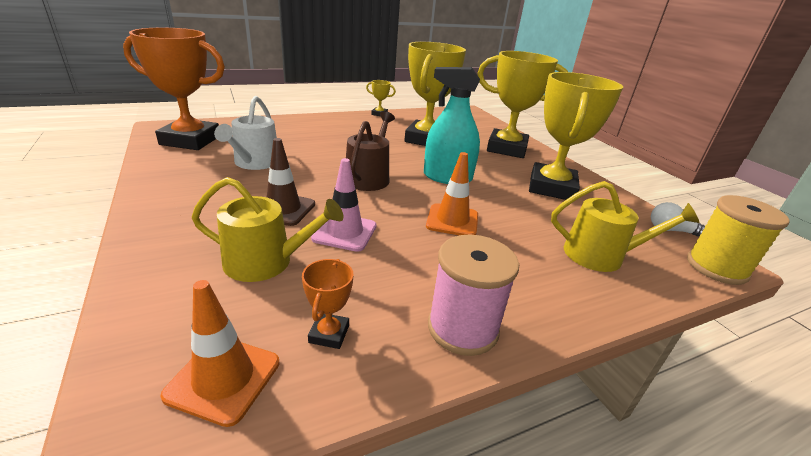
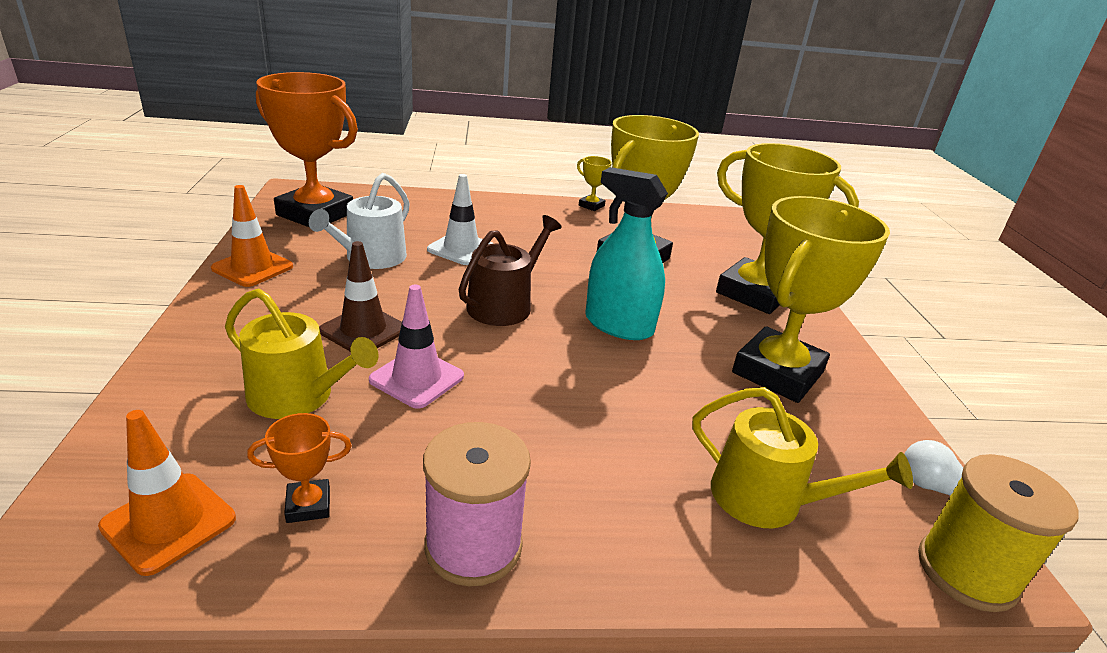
camera: 20 degrees right, 0 degrees up
orange trophy [302,259,353,349] -> orange trophy turned 45 degrees clockwise [247,413,352,523]
orange traffic cone [426,152,478,235] -> orange traffic cone moved to [211,185,293,287]
none -> white traffic cone [427,174,494,265]

